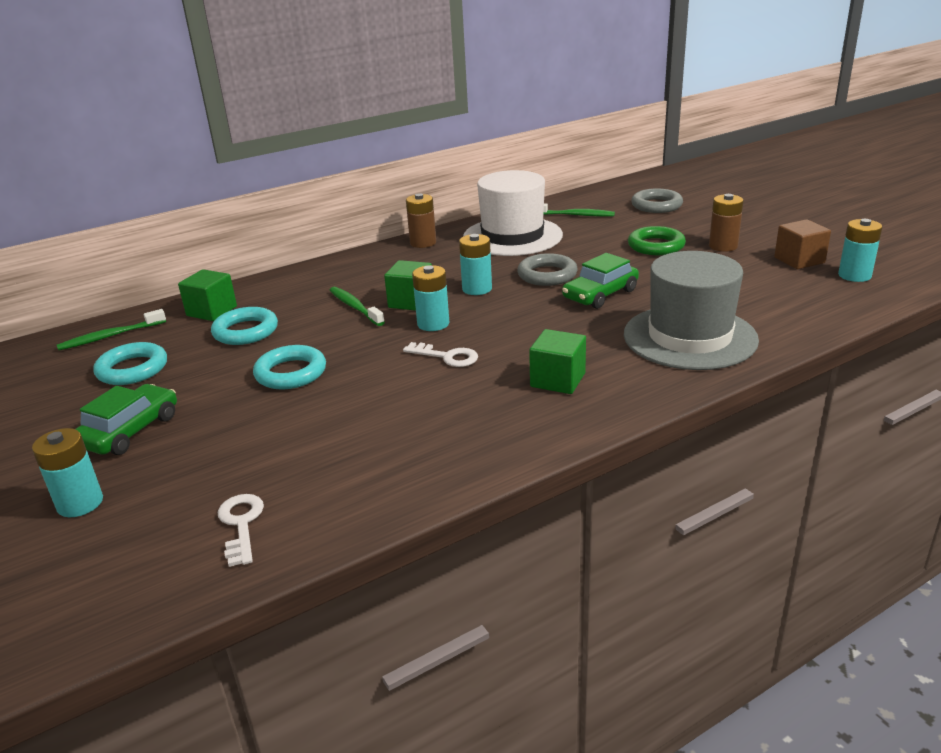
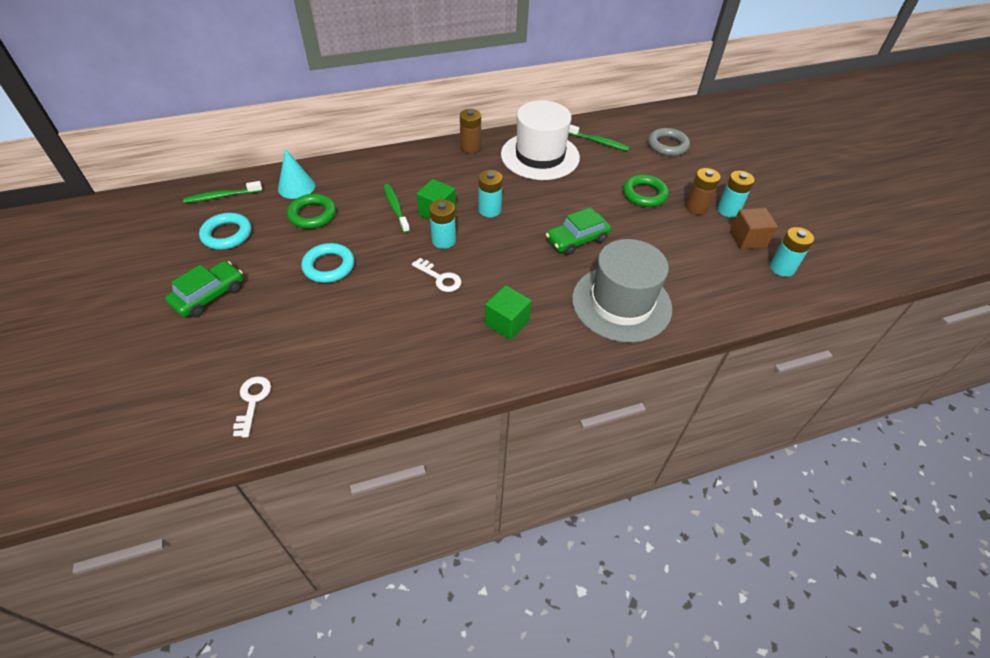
camera: 10 degrees right, 20 degrees up
turquoise battery [32,428,103,517] -> turquoise battery moved to [717,171,755,217]
green cube [178,269,237,321] -> turquoise cone [278,149,315,199]
turquoise ring [211,307,278,345] -> green ring [287,194,336,229]
grey ring [517,253,578,286] -> none

